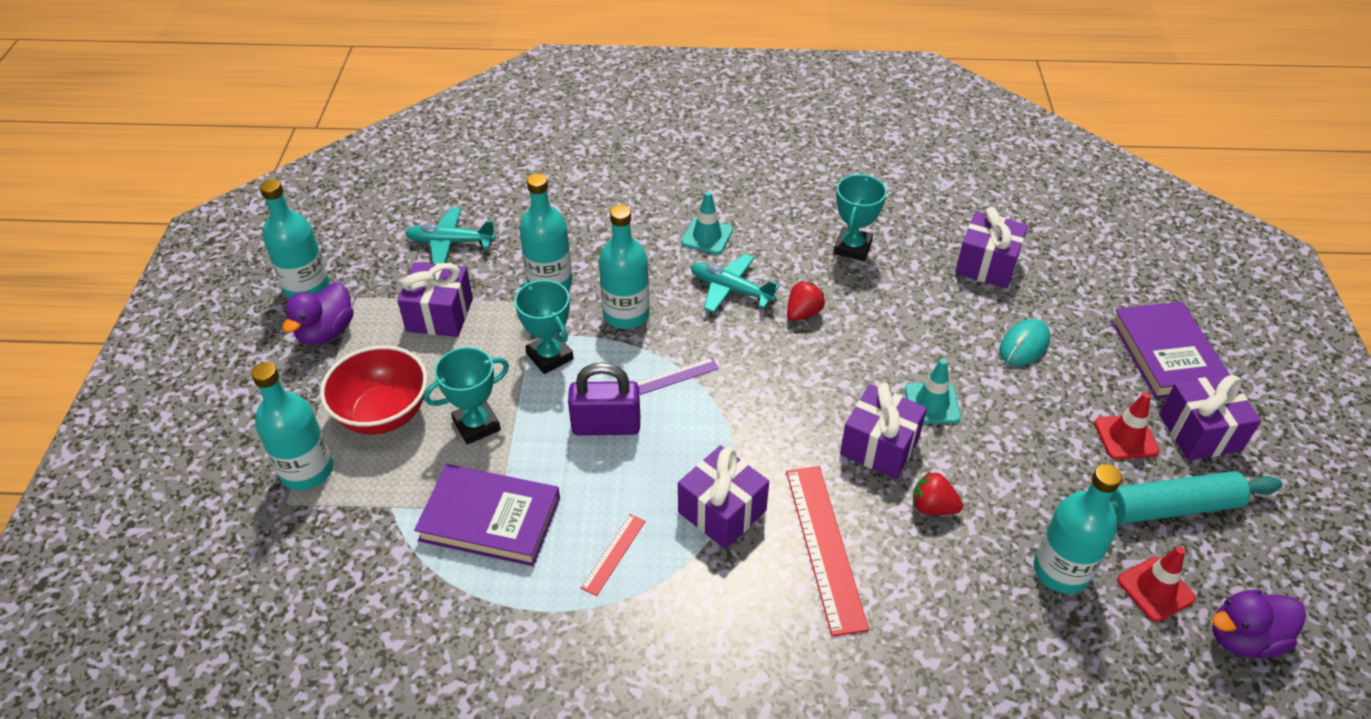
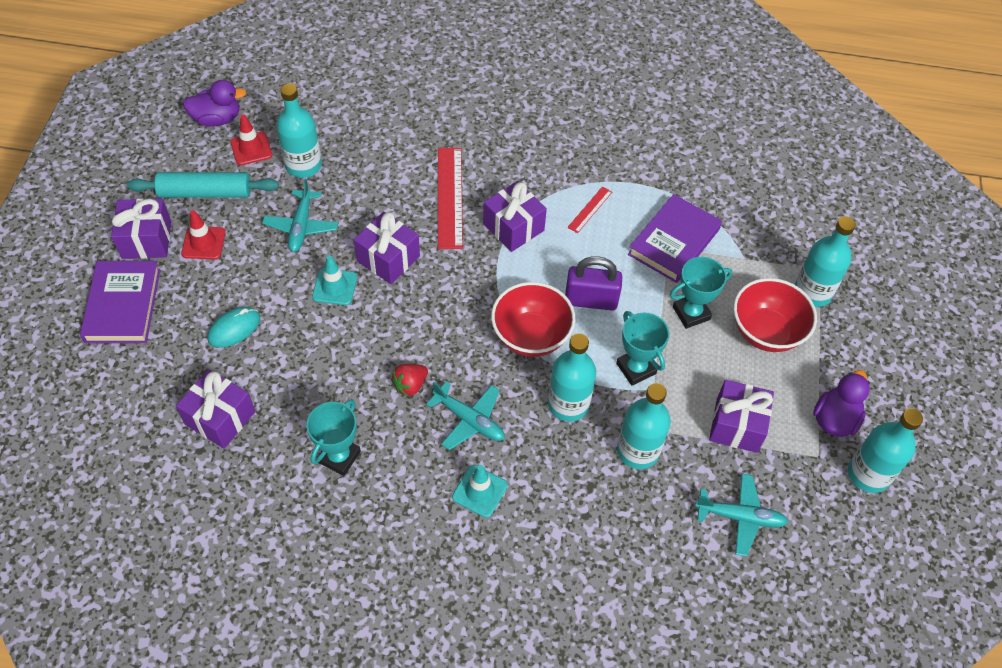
camera: 175 degrees left, 10 degrees up
purple book [414,464,560,566] -> purple book turned 75 degrees counterclockwise [628,194,722,283]
purple ruler [636,358,719,395] -> red bowl [491,282,575,357]
red strawberry [913,471,963,515] -> none
none -> turquoise plane [262,179,338,252]

